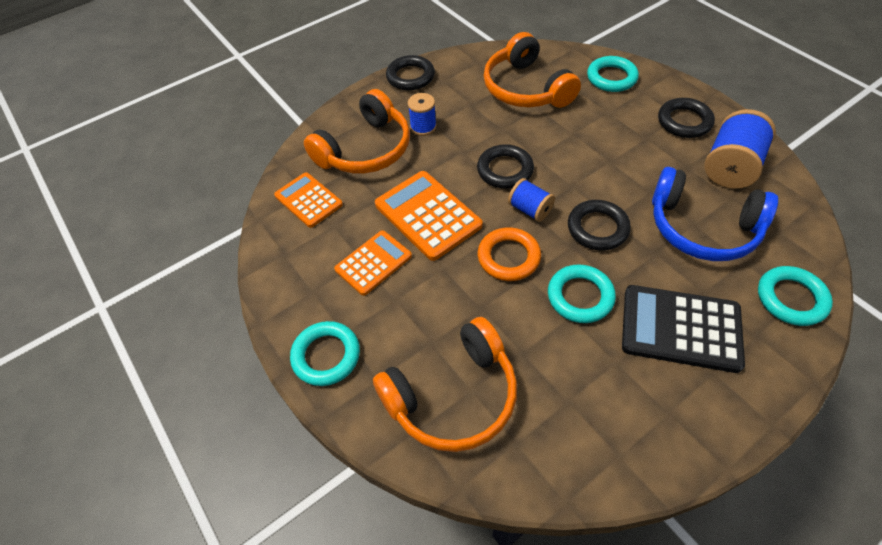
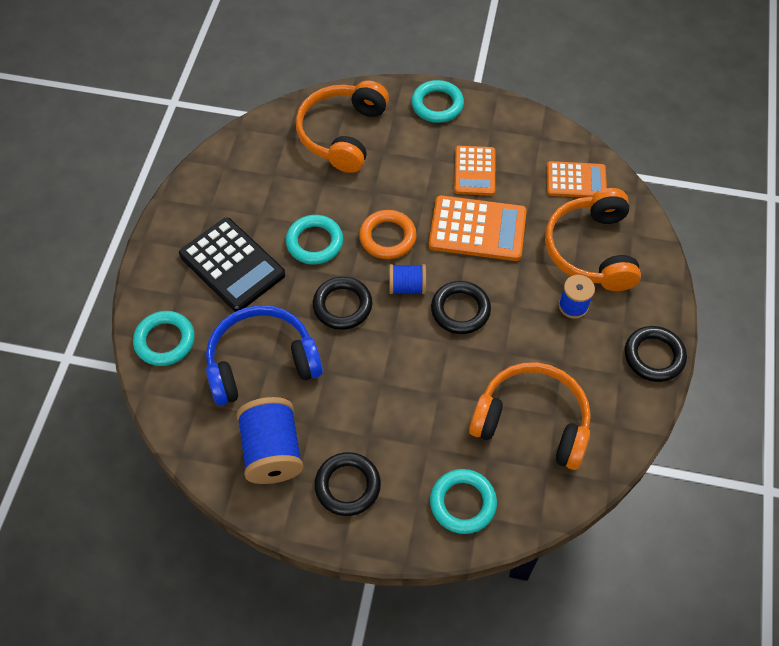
camera: 135 degrees right, 5 degrees up
black calculator [622,285,745,373] -> black calculator turned 75 degrees clockwise [179,218,285,312]

